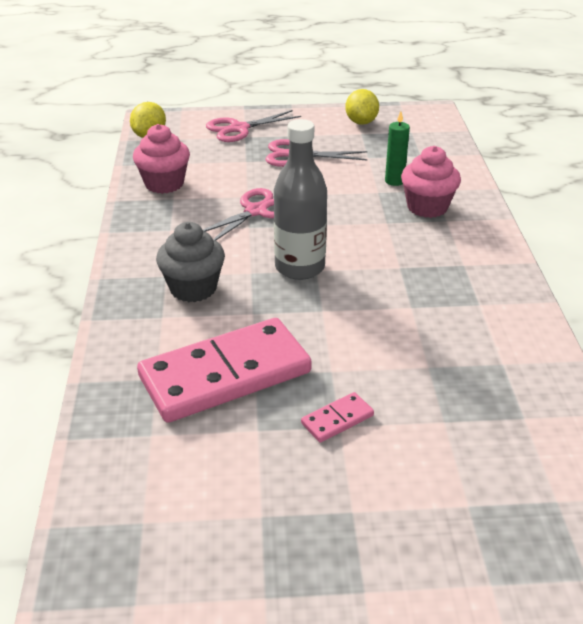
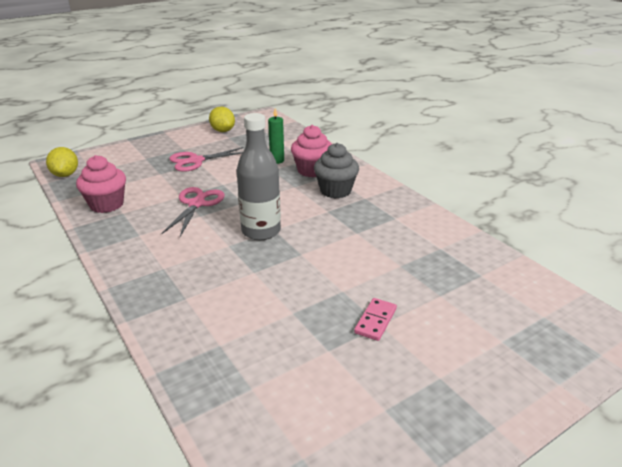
camera: 30 degrees left, 5 degrees down
pink domino [137,318,312,423] -> none
grey cupcake [156,222,225,302] -> grey cupcake moved to [314,143,359,198]
pink scissors [206,110,301,142] -> none

